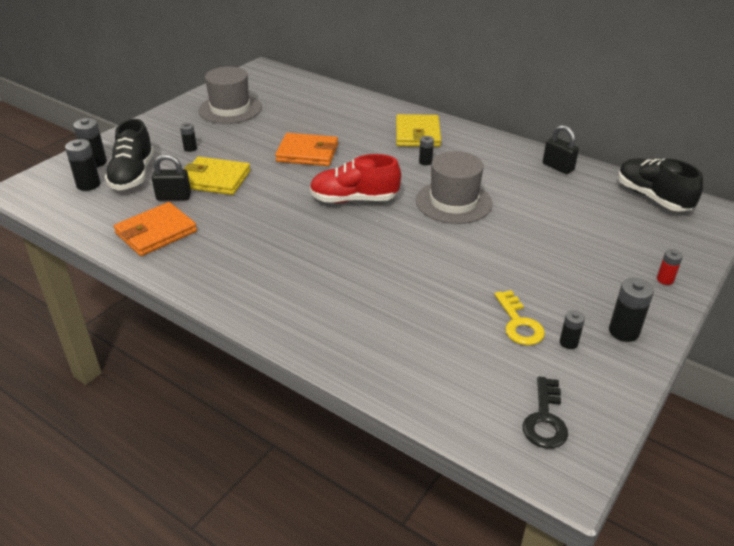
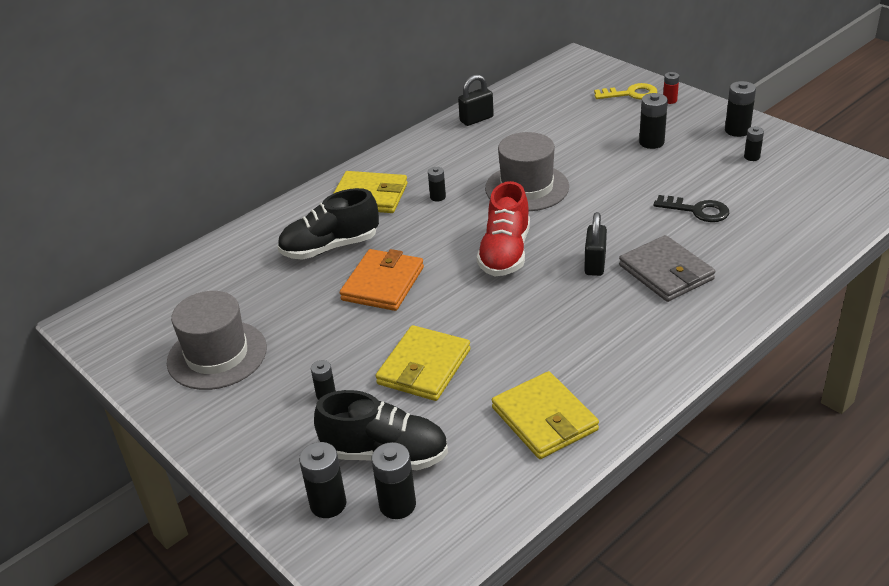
camera: 75 degrees left, 0 degrees up
orange wallet [114,202,197,256] -> yellow wallet [492,371,599,459]
black padlock [152,154,191,201] -> black padlock moved to [584,212,607,276]
yellow key [494,290,545,345] -> yellow key moved to [594,83,657,99]
black key [523,376,568,449] -> black key moved to [653,195,729,222]
black shoe [618,158,703,212] -> black shoe moved to [277,188,379,260]
none -> grey wallet [619,235,715,302]
none -> black battery [639,93,668,149]

